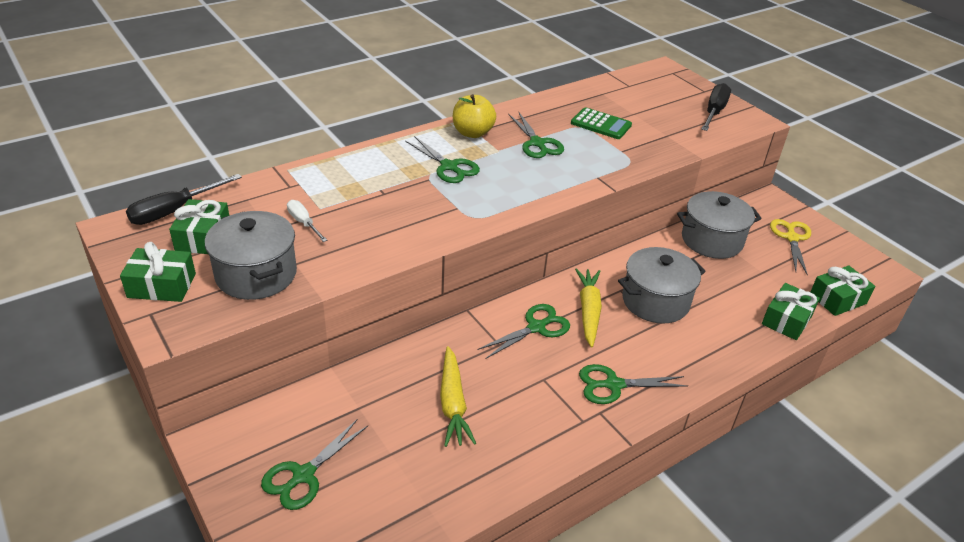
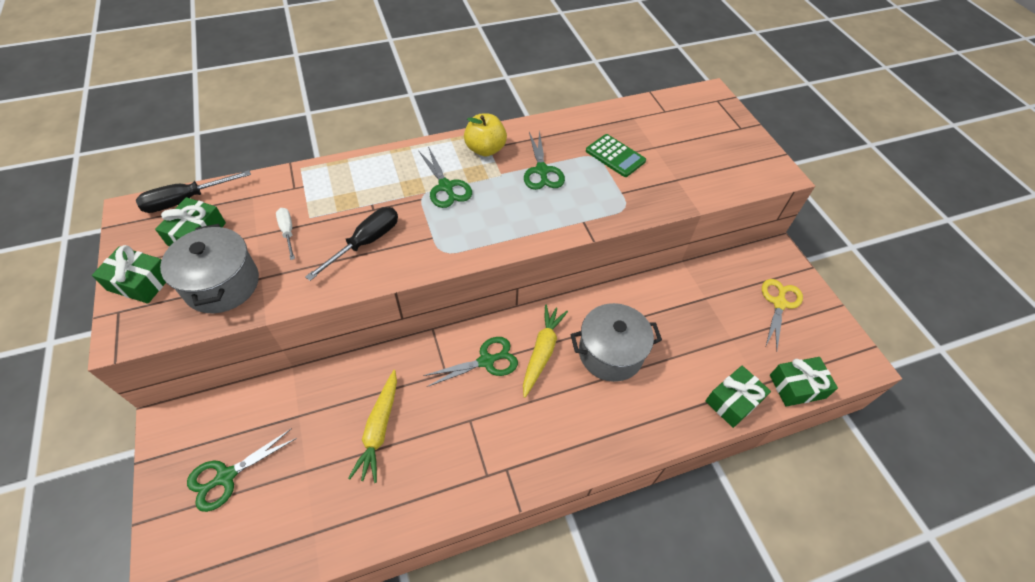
camera: 15 degrees right, 15 degrees up
green scissors [579,364,688,404] -> none
grey pot [677,191,762,259] -> none
black screwdriver [701,83,731,131] -> black screwdriver moved to [305,207,398,281]

